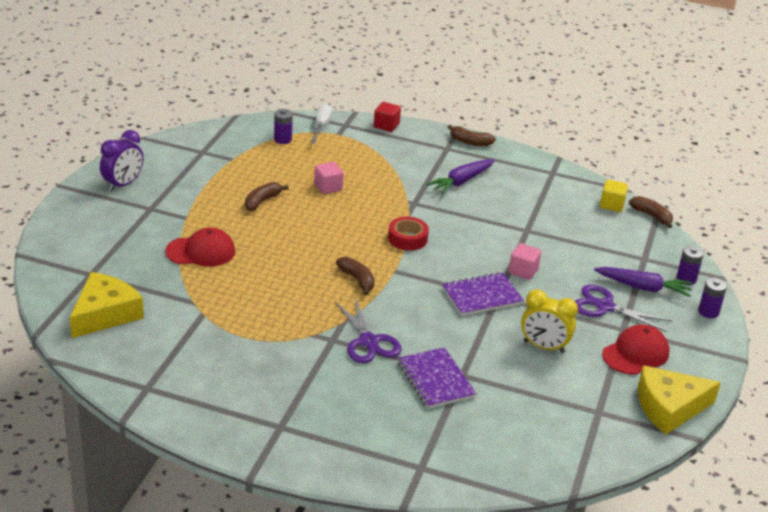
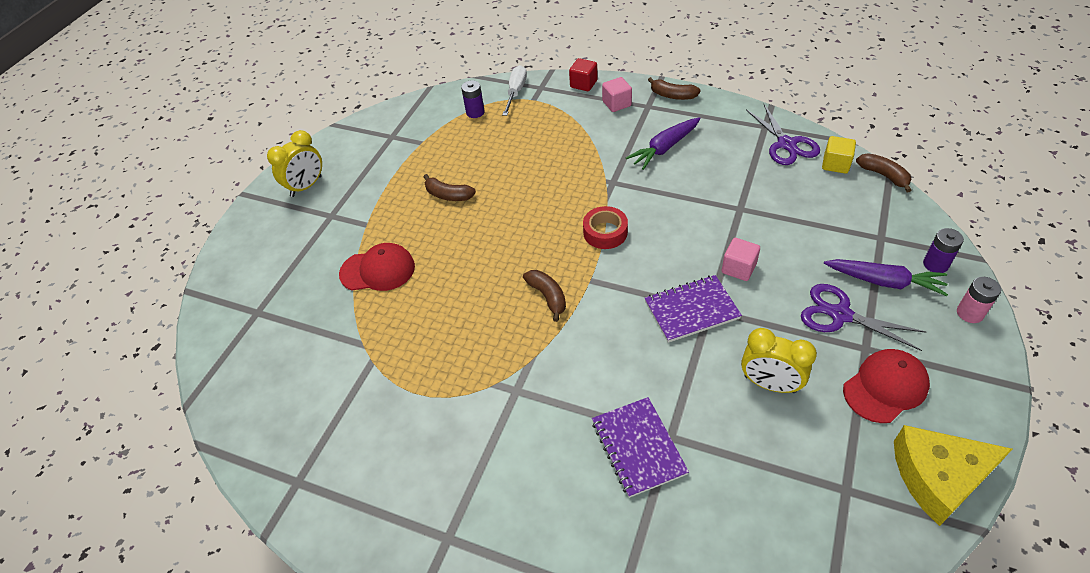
camera: 10 degrees right, 15 degrees up
yellow cheese [70,272,144,338] -> none
purple clock [100,130,143,191] -> yellow clock [267,130,322,197]
brown banana [245,182,289,211] -> brown banana turned 105 degrees counterclockwise [424,174,476,201]
pink cube [314,162,344,194] -> pink cube moved to [602,77,632,112]
purple scissors [335,297,402,363] -> purple scissors moved to [746,104,820,165]
purple battery [698,278,727,318] -> pink battery [957,277,1001,323]

